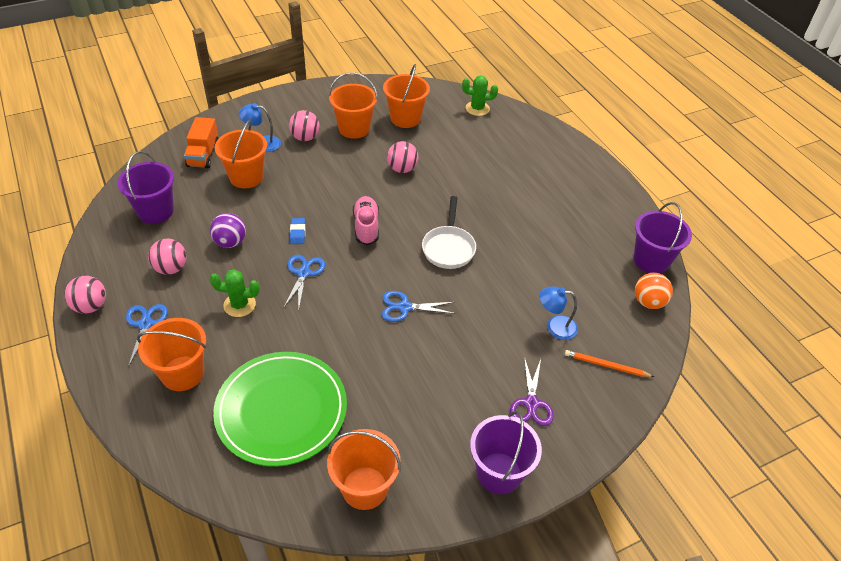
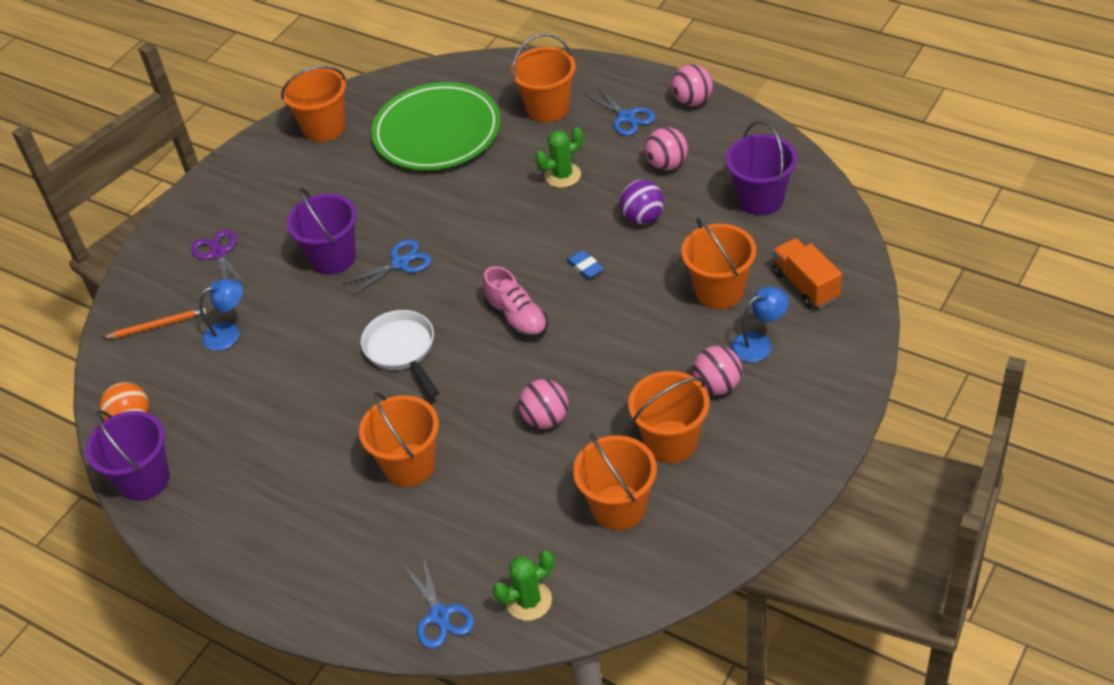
camera: 155 degrees right, 0 degrees up
blue scissors [283,255,325,309] -> blue scissors moved to [403,556,474,649]
purple bucket [470,411,542,495] -> purple bucket moved to [287,188,357,275]
none -> orange bucket [359,392,439,487]

